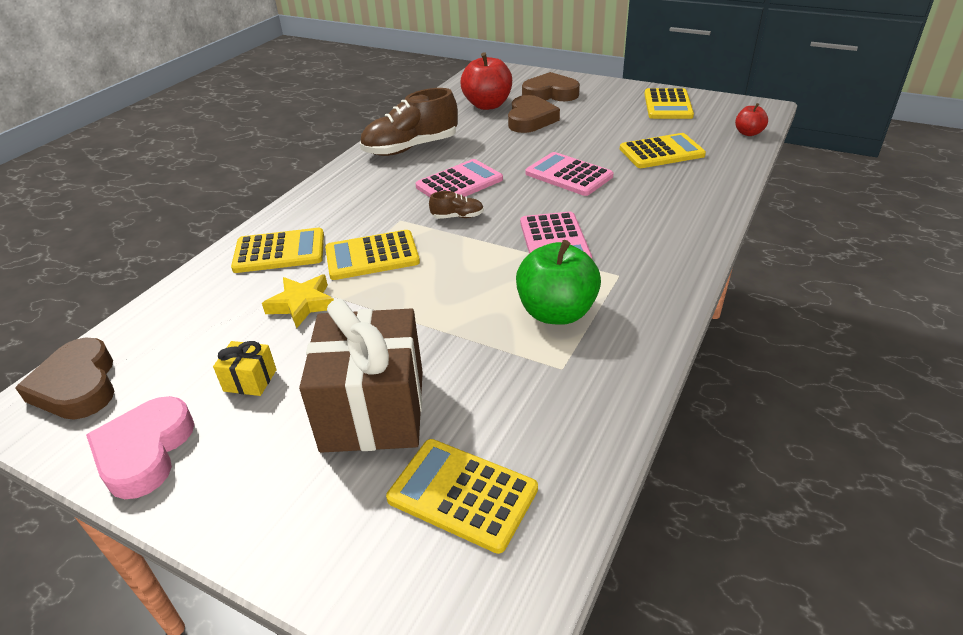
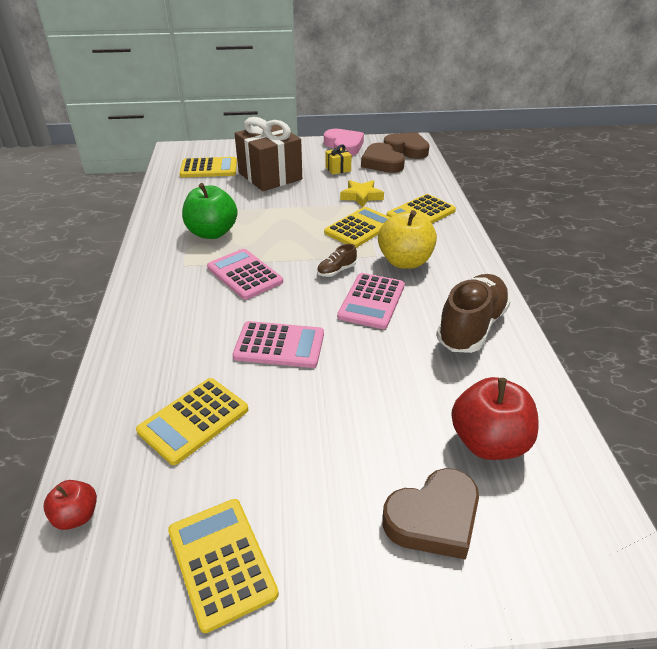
camera: 145 degrees right, 0 degrees up
brown heart [508,95,560,133] -> brown heart moved to [361,143,405,173]
none -> yellow apple [378,210,437,269]

